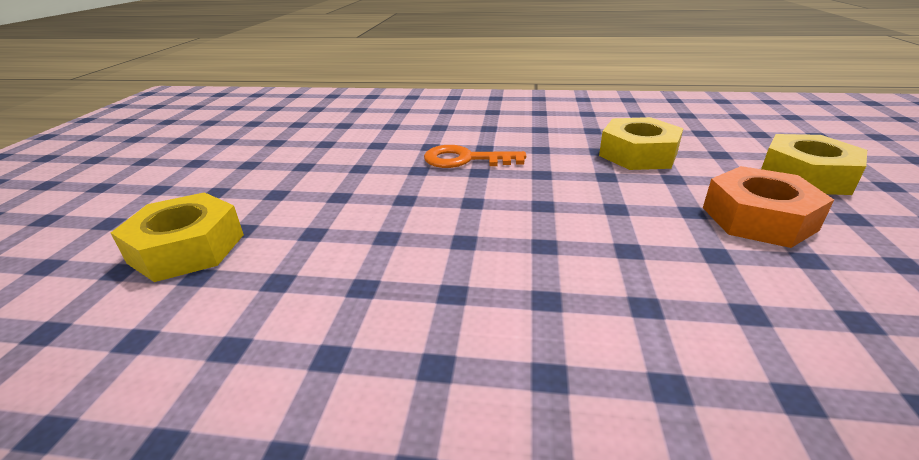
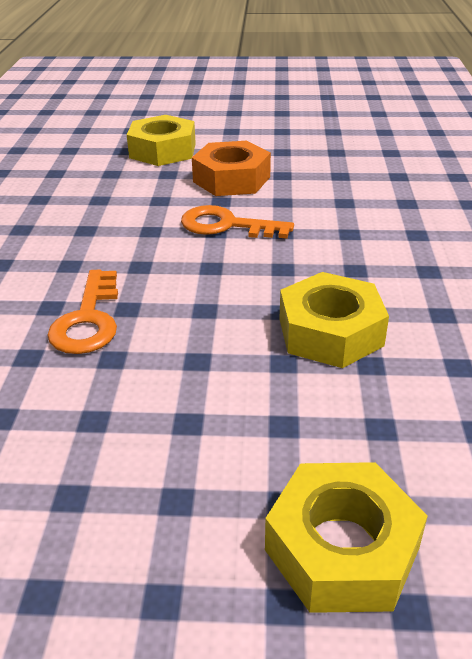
camera: 95 degrees left, 5 degrees up
yellow nut [599,117,684,170] -> yellow nut moved to [279,272,389,368]
none -> orange key [181,205,294,239]

